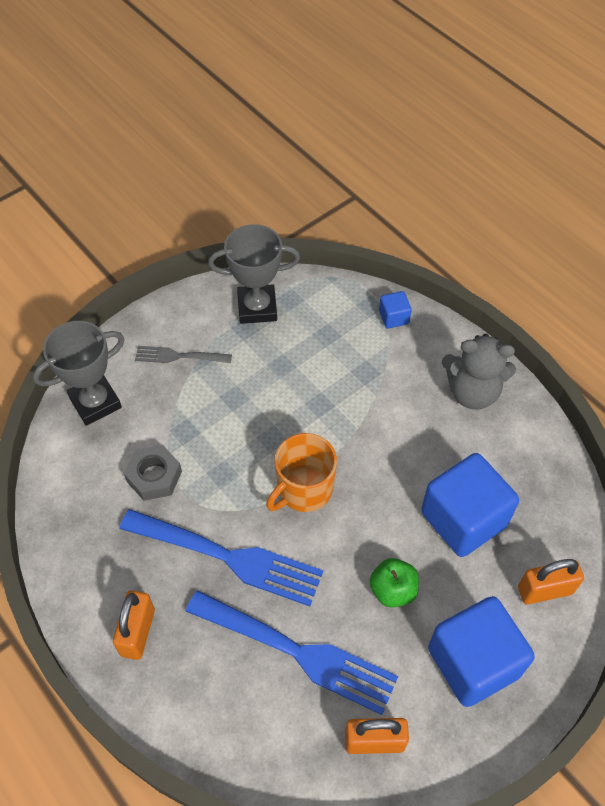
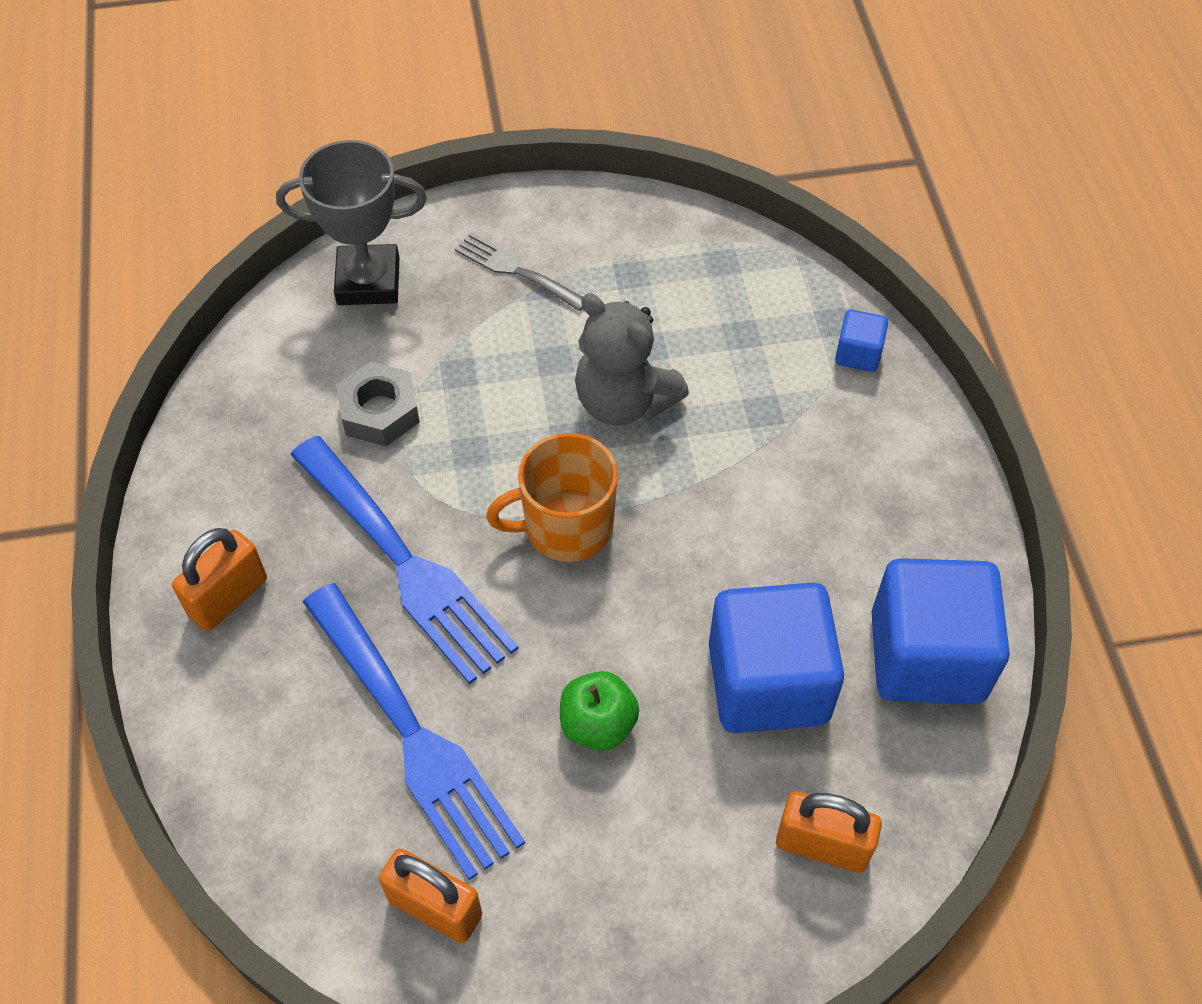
camera: 30 degrees right, 0 degrees up
grey trophy [208,224,300,324] -> none
blue cube [428,596,535,707] -> blue cube moved to [871,558,1010,704]
grey teddy bear [442,334,516,409] -> grey teddy bear moved to [575,293,689,425]

